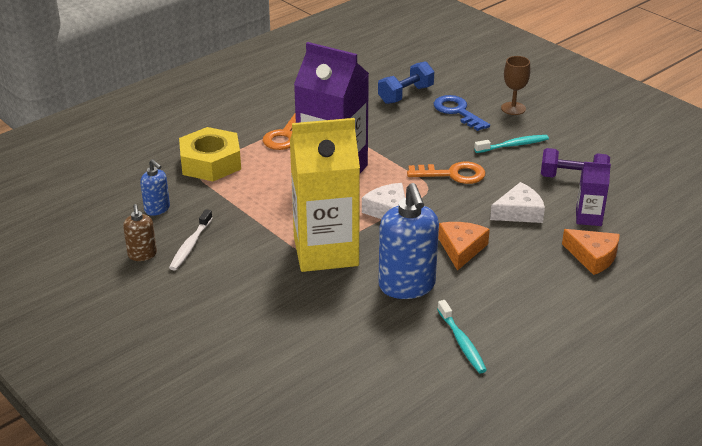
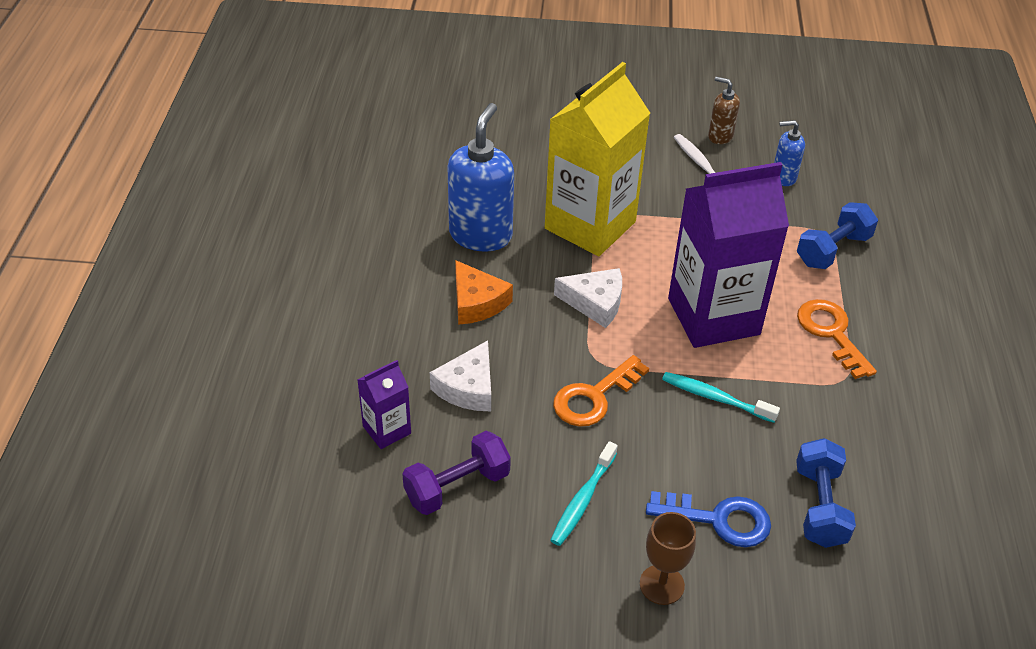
camera: 135 degrees right, 10 degrees up
yellow nut [179,127,241,181] -> blue dumbbell [797,202,878,269]
blue soap dispenser [378,183,439,299] -> blue soap dispenser turned 75 degrees clockwise [447,103,514,252]
turquoise toothbrush [437,300,487,373] -> turquoise toothbrush moved to [662,372,780,423]
orange cheese [562,229,620,275] -> none

